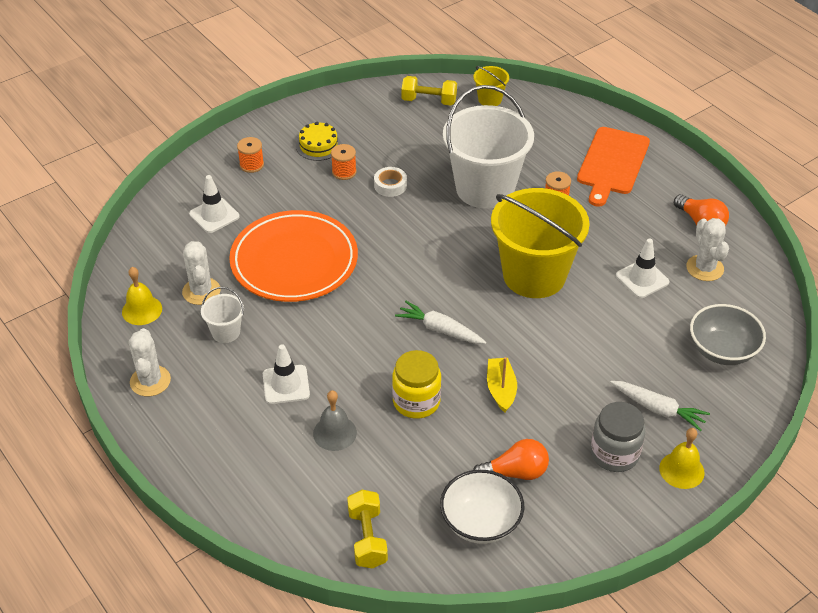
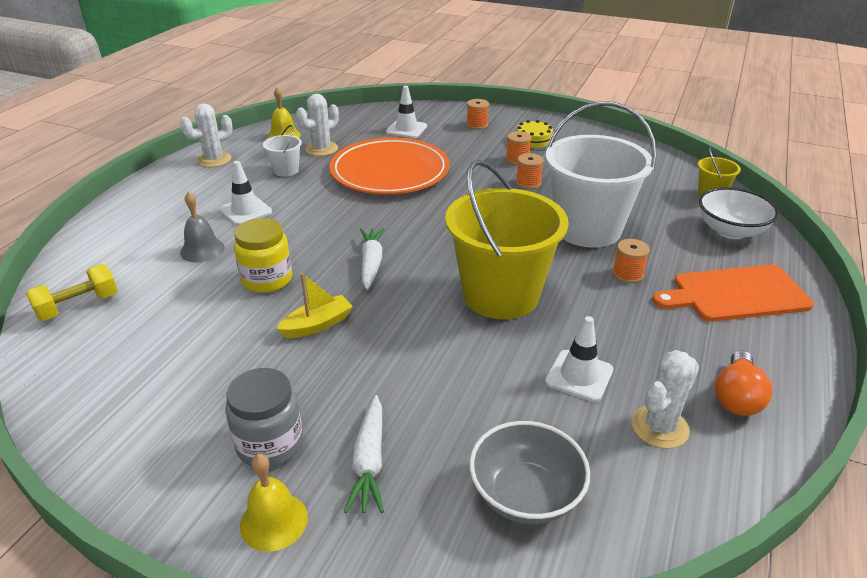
camera: 60 degrees right, 10 degrees down
white tape [374,167,407,197] -> orange spool [516,153,544,189]
yellow dumbbell [401,76,457,106] -> none
white bowl [440,470,524,544] -> white bowl moved to [699,187,779,239]
orange light bulb [473,439,549,480] -> none

